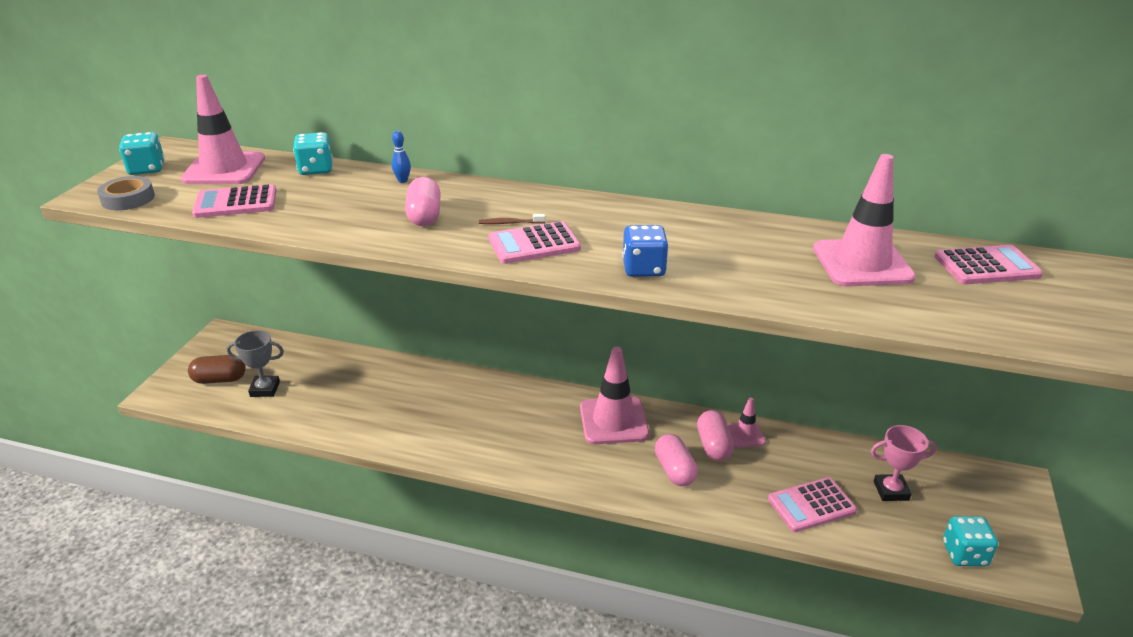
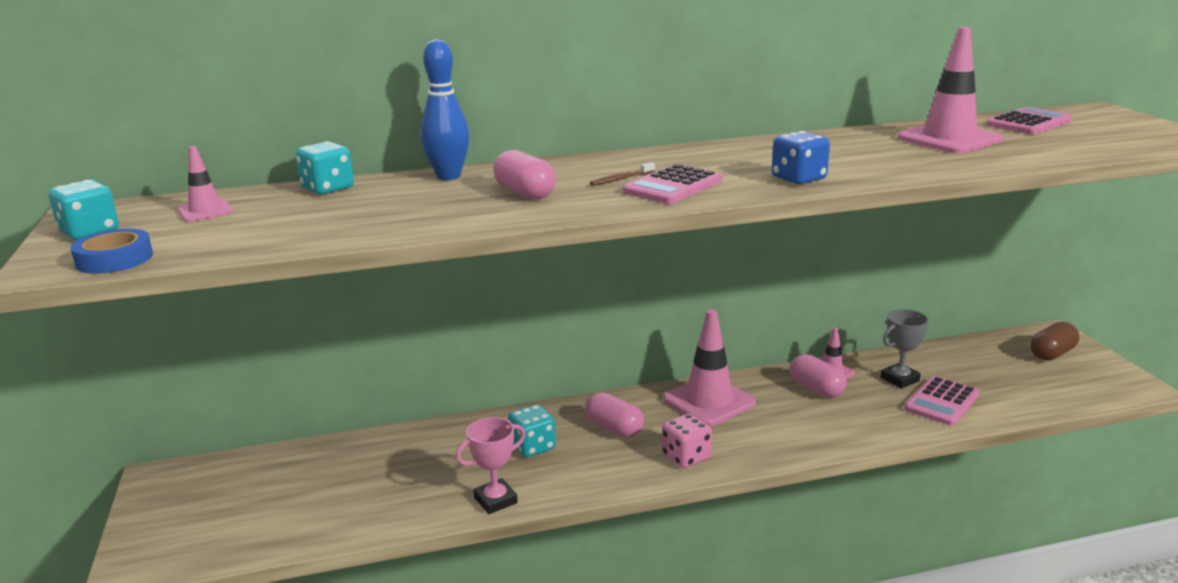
camera: 30 degrees left, 10 degrees down
grey tape [97,176,155,210] -> blue tape [71,229,153,274]
pink traffic cone [181,75,265,184] -> pink traffic cone [178,146,233,222], size x0.52
brown capsule [188,355,246,384] -> brown capsule moved to [1030,322,1079,361]
pink calculator [192,184,276,218] -> none
grey trophy [227,330,284,397] -> grey trophy moved to [881,309,929,389]
blue bowling pin [392,131,411,183] -> blue bowling pin [421,39,469,180], size x2.11
pink capsule [655,434,698,486] -> pink capsule moved to [585,392,644,438]
pink trophy [871,425,937,501] -> pink trophy moved to [456,417,526,514]
turquoise dice [943,516,998,566] -> turquoise dice moved to [508,404,556,457]
none -> pink dice [662,413,712,468]

